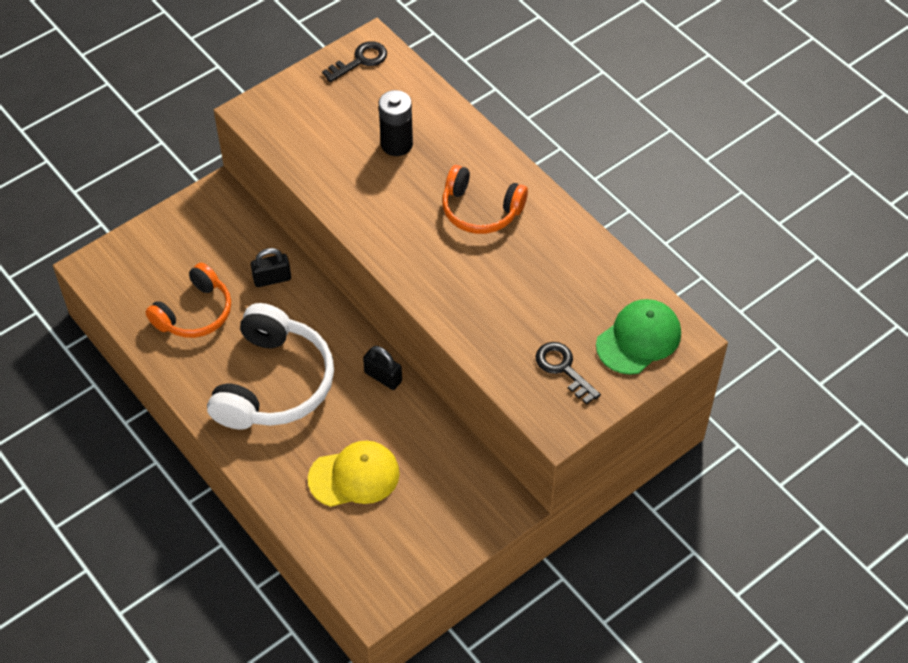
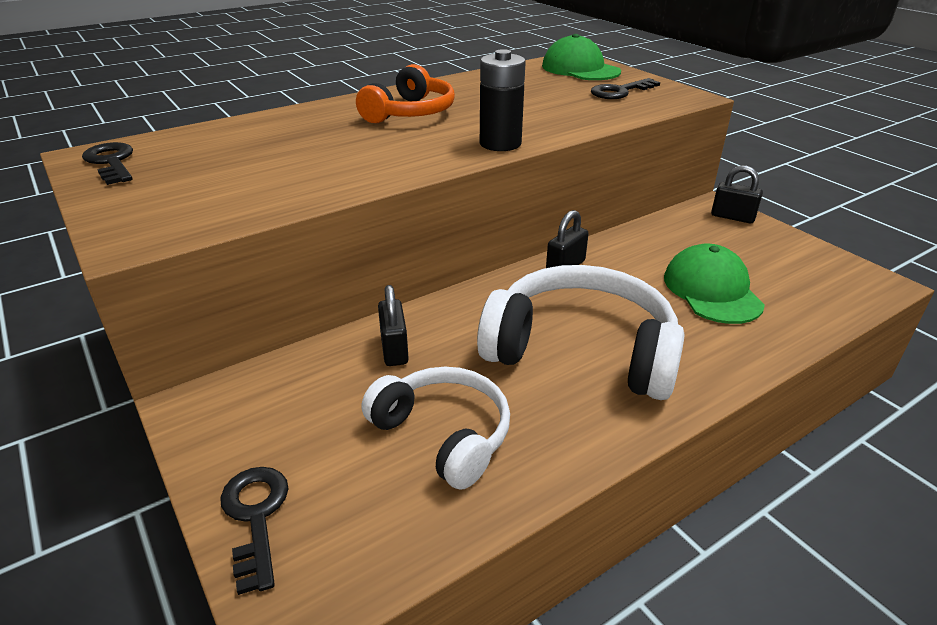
camera: 85 degrees left, 20 degrees down
orange headphones [145,263,231,338] -> white headphones [362,367,510,490]
yellow cap [308,441,400,507] -> green cap [664,244,765,324]
black battery [379,90,413,156] -> black battery moved to [480,49,526,151]
none -> black key [220,467,289,595]
none -> black padlock [711,165,763,223]

